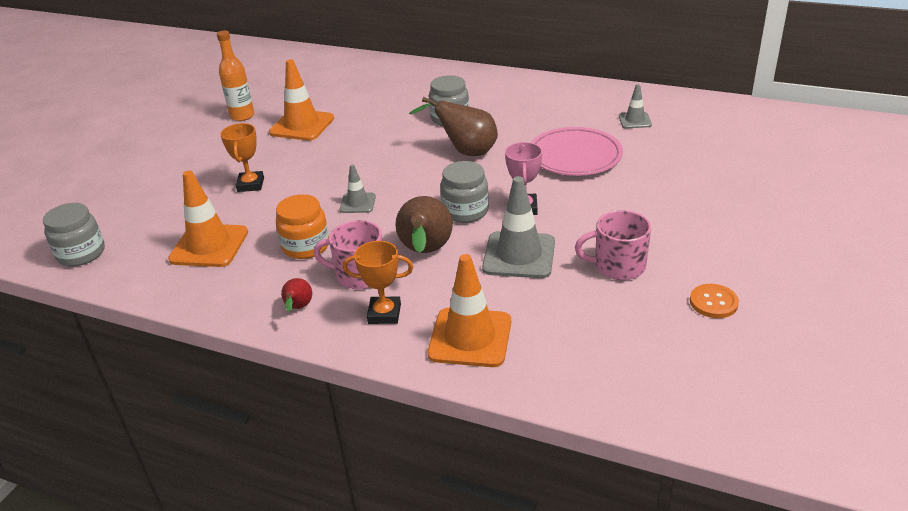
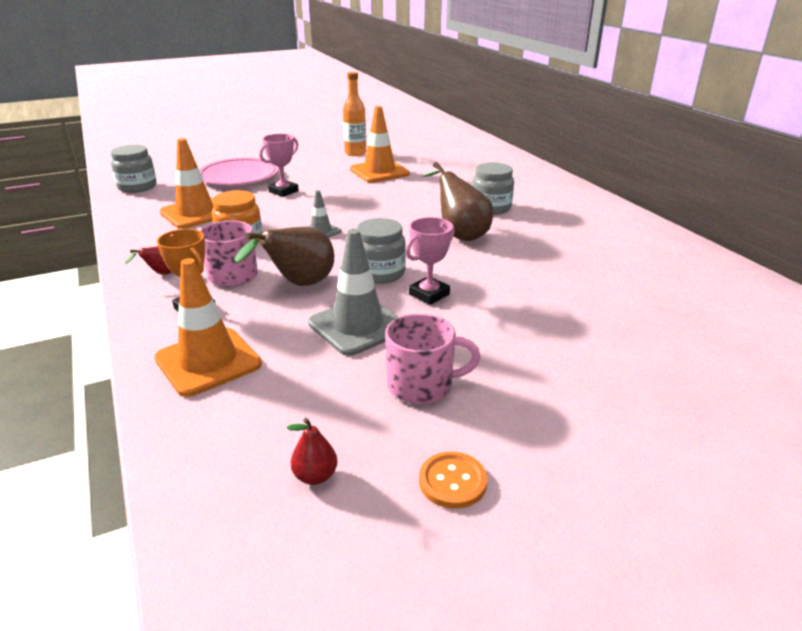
camera: 40 degrees right, 5 degrees down
orange trophy [220,123,264,192] -> pink trophy [259,134,299,197]
pink plate [531,127,623,176] -> pink plate moved to [199,158,279,186]
pink mug [575,210,651,280] -> pink mug turned 135 degrees clockwise [385,313,481,404]
grey traffic cone [619,84,652,128] -> none
none -> red pear [287,417,338,485]

